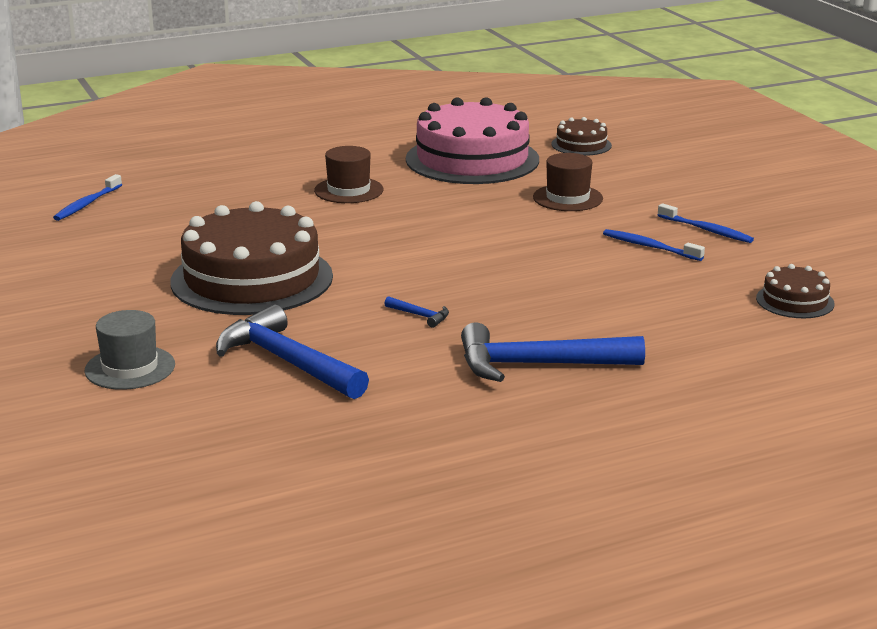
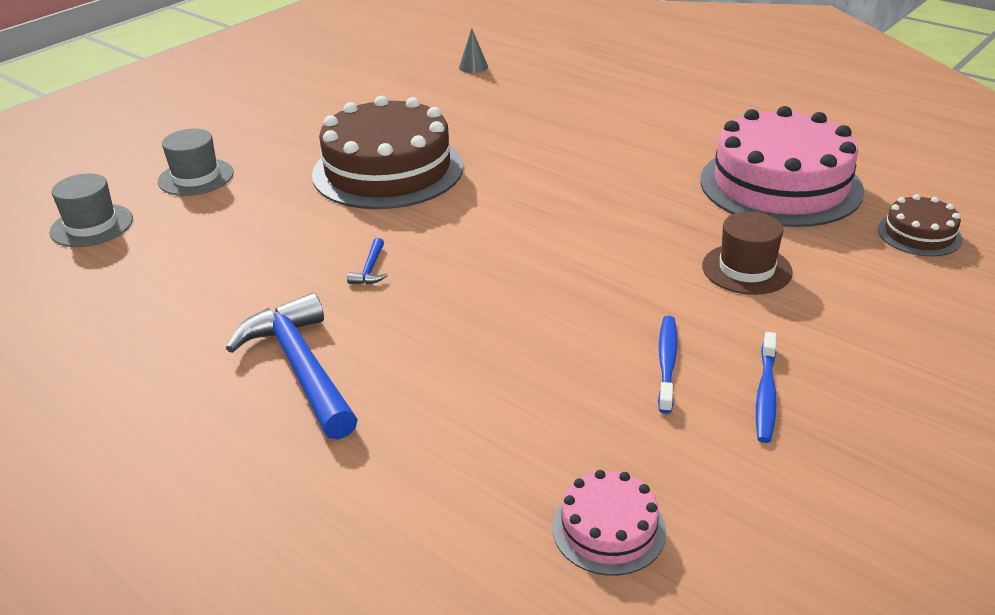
camera: 65 degrees right, 10 degrees up
blue toothbrush [53,174,122,221] -> grey cone [459,28,488,73]
blue hammer [216,304,369,399] -> none
brown hat [314,146,383,203] -> none
brown cake [756,264,835,318] -> pink cake [552,470,666,576]
none -> grey hat [49,173,133,247]

